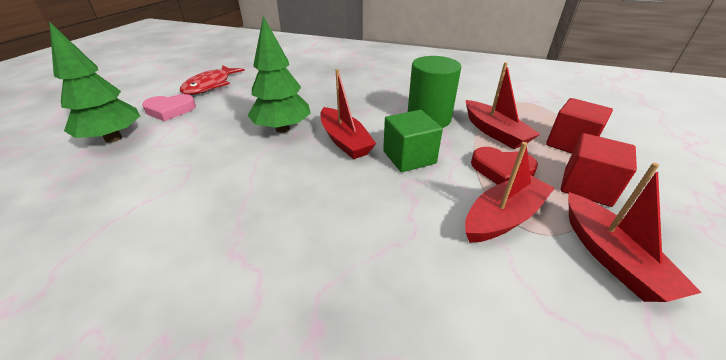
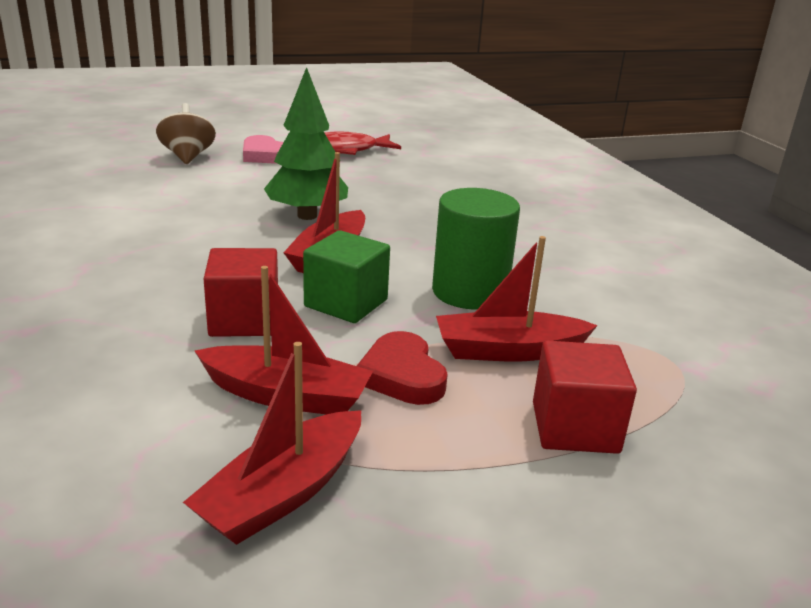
camera: 50 degrees right, 10 degrees down
green tree [49,21,140,143] -> brown spinning top [156,103,216,164]
red boat [466,62,540,149] -> red boat turned 60 degrees clockwise [436,236,598,361]
red cube [561,133,637,207] -> red cube moved to [204,248,278,337]

